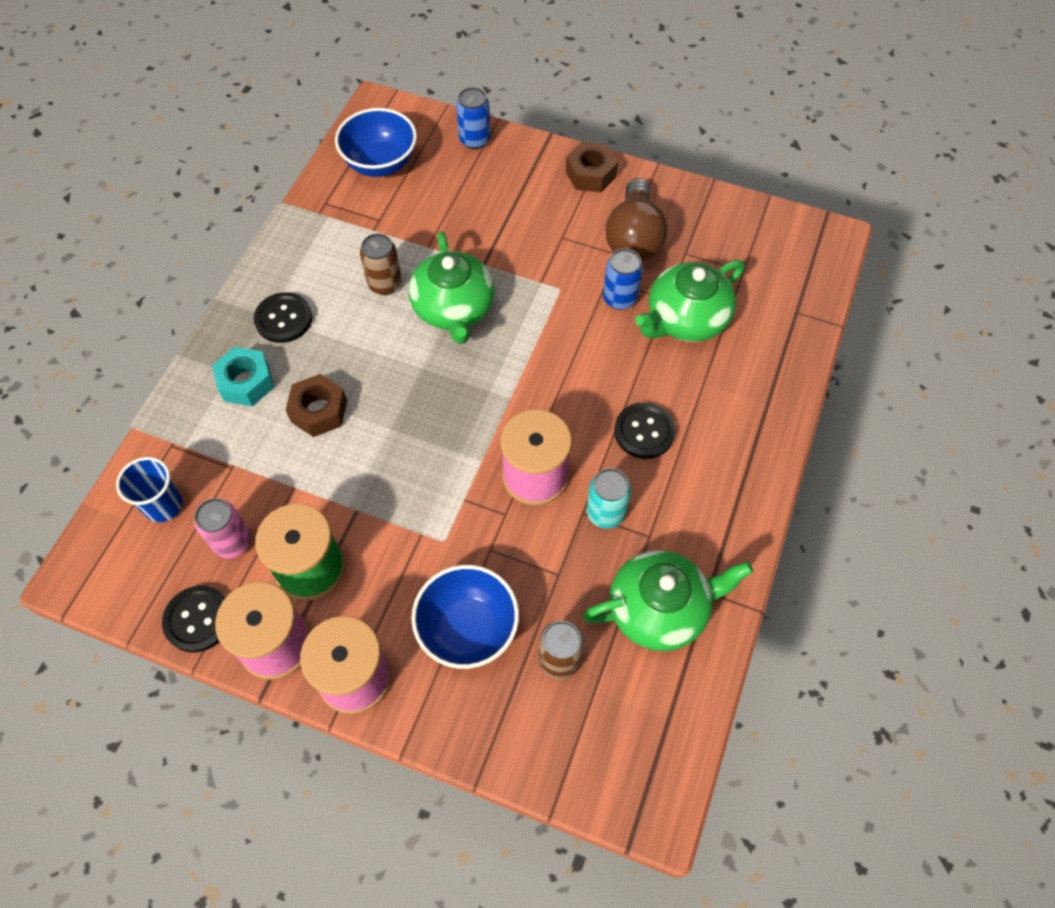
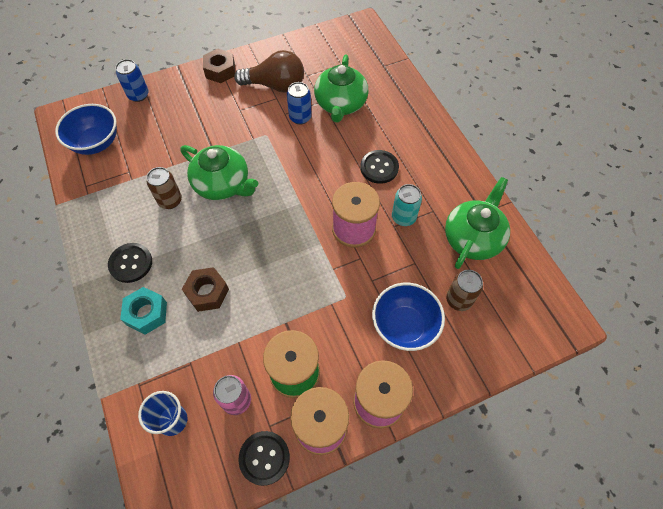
camera: 45 degrees left, 0 degrees up
brown light bulb [606,178,668,261] -> brown light bulb turned 45 degrees counterclockwise [234,50,304,93]

